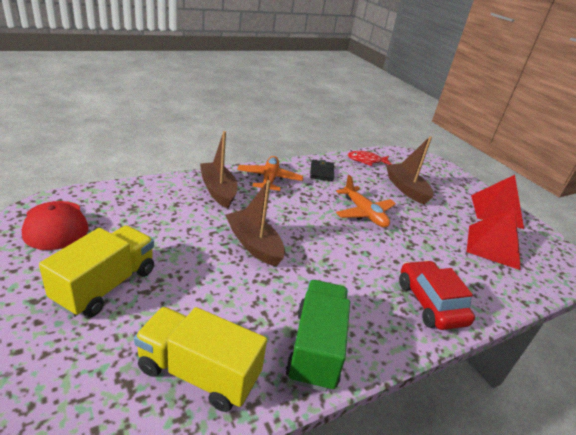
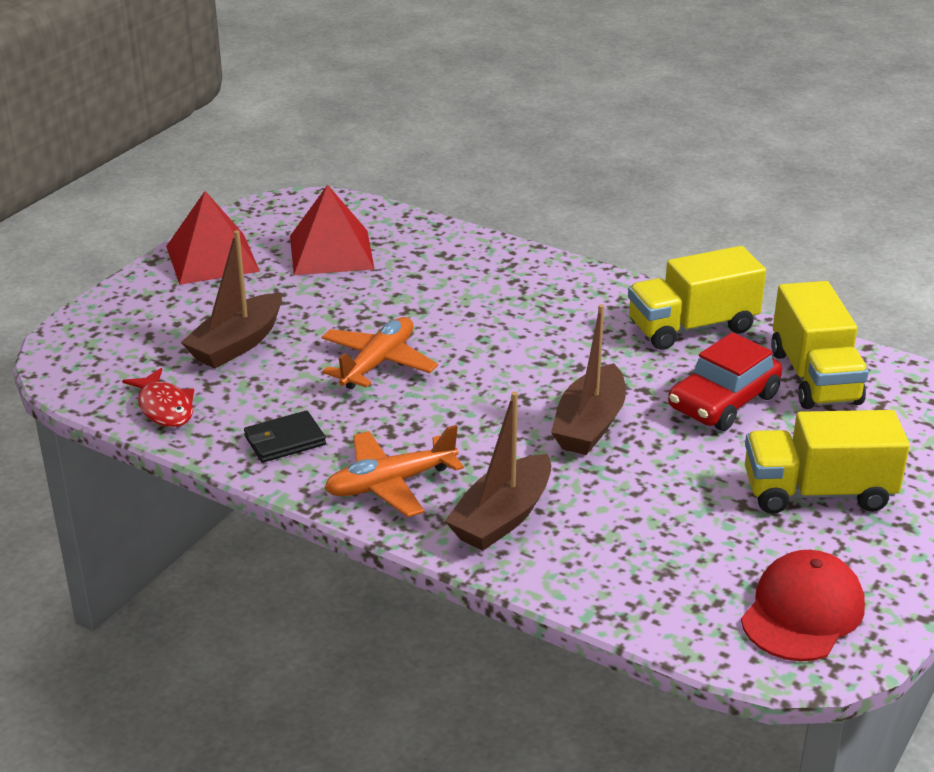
camera: 115 degrees left, 0 degrees up
green truck [286,280,350,392] -> yellow truck [628,246,766,350]
red car [399,260,475,330] -> red car moved to [668,332,782,431]

